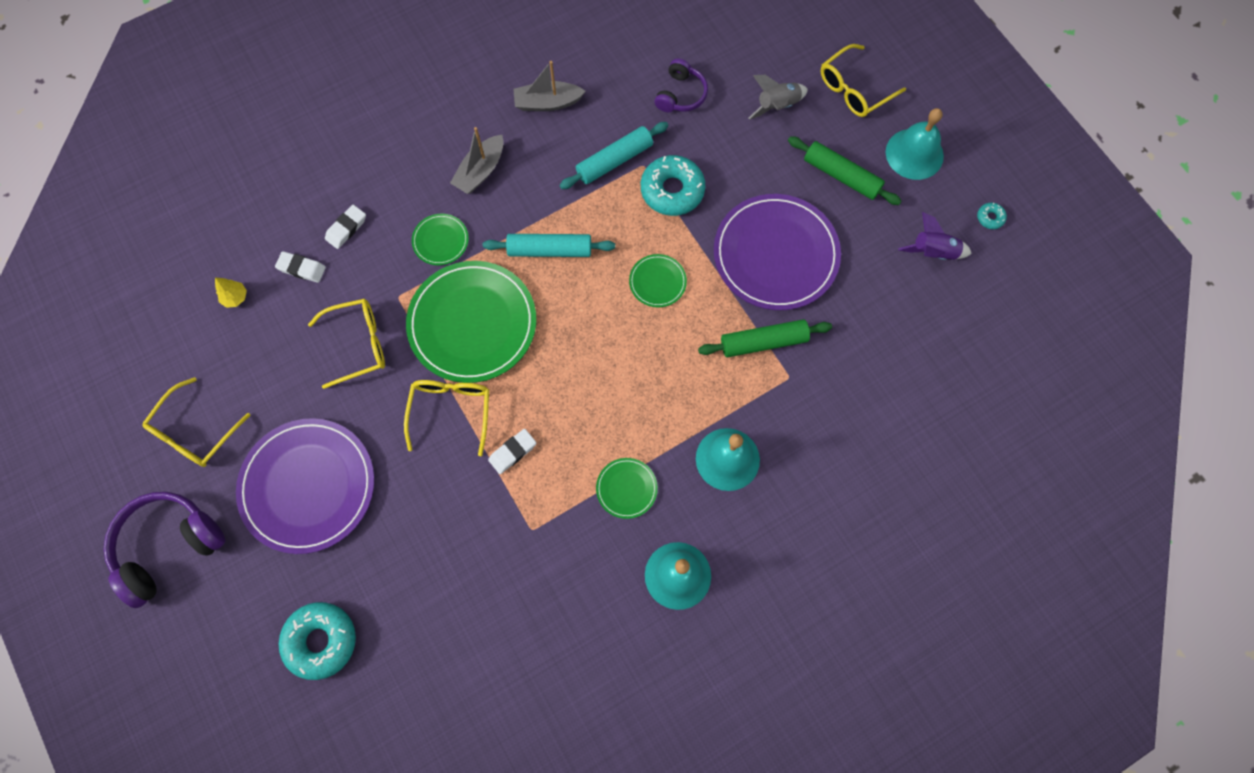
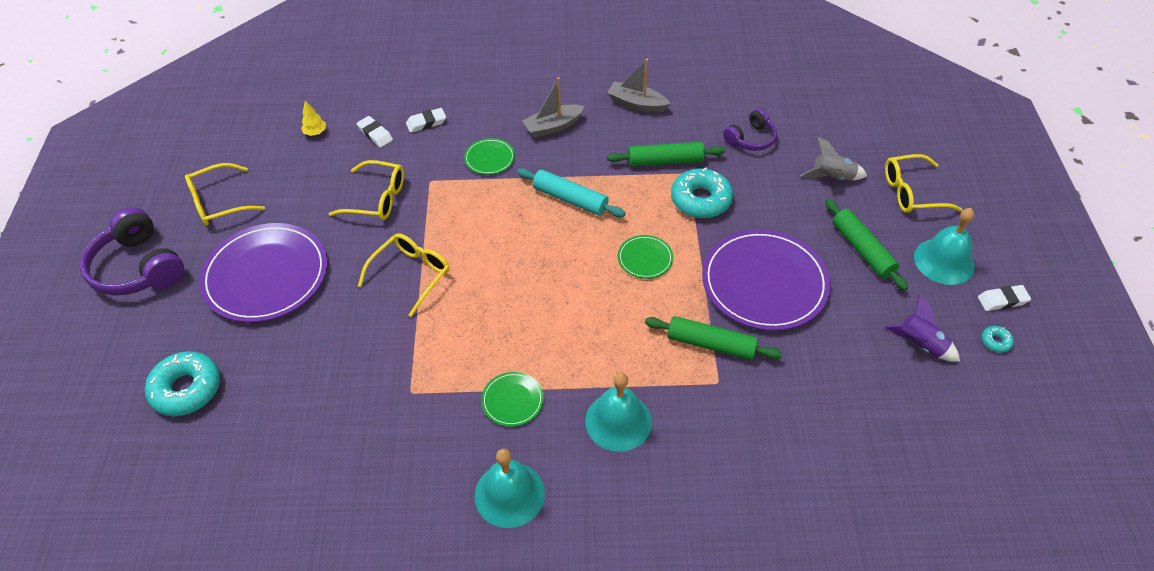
camera: 30 degrees right, 20 degrees down
purple headphones [104,492,225,608] -> purple headphones turned 120 degrees counterclockwise [80,207,184,296]
green plate [406,261,536,383] -> none
white eraser [488,429,536,474] -> white eraser moved to [978,285,1031,311]
turquoise rolling pin [560,122,668,189] -> green rolling pin [607,142,725,167]

